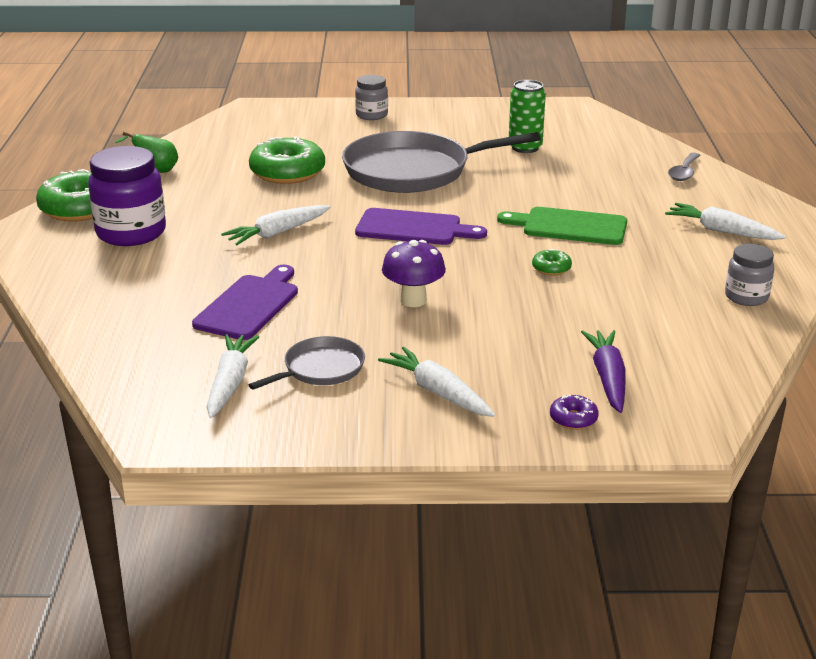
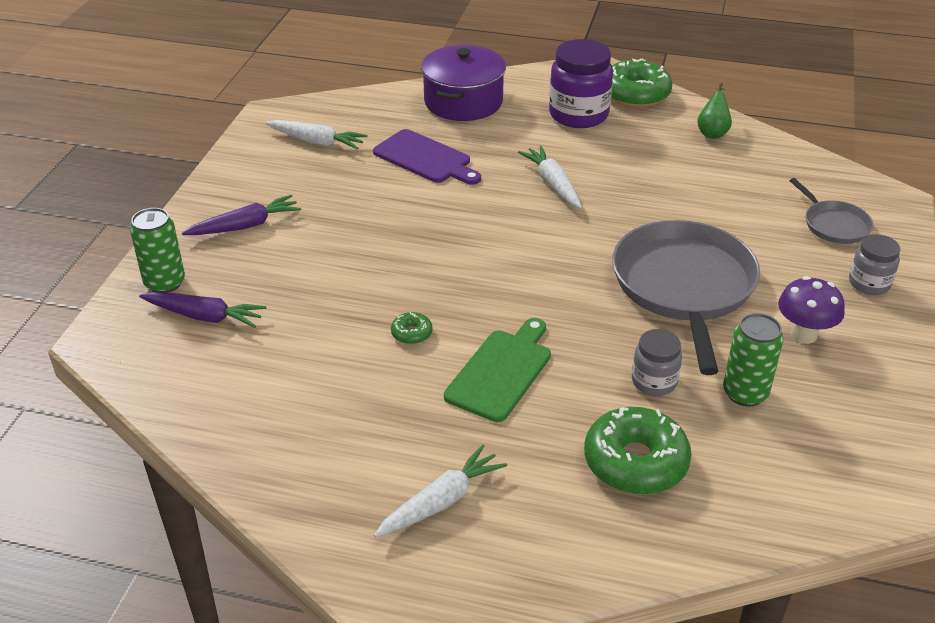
camera: 105 degrees right, 10 degrees up
green donut [249,136,325,184] -> green donut moved to [584,407,692,495]
grey pan [249,336,365,390] -> grey pan moved to [790,178,873,244]
purple cutting board [355,208,487,245] -> none
white carrot [378,347,495,417] -> purple carrot [182,194,301,235]
purple mushroom [382,240,446,307] -> purple mushroom moved to [778,276,845,344]
purple donut [550,395,599,430] -> green can [130,208,185,293]
grey spoon [668,153,701,181] -> none
grey jar [725,244,774,306] -> grey jar moved to [632,329,682,396]
none -> purple pot [421,45,506,121]

